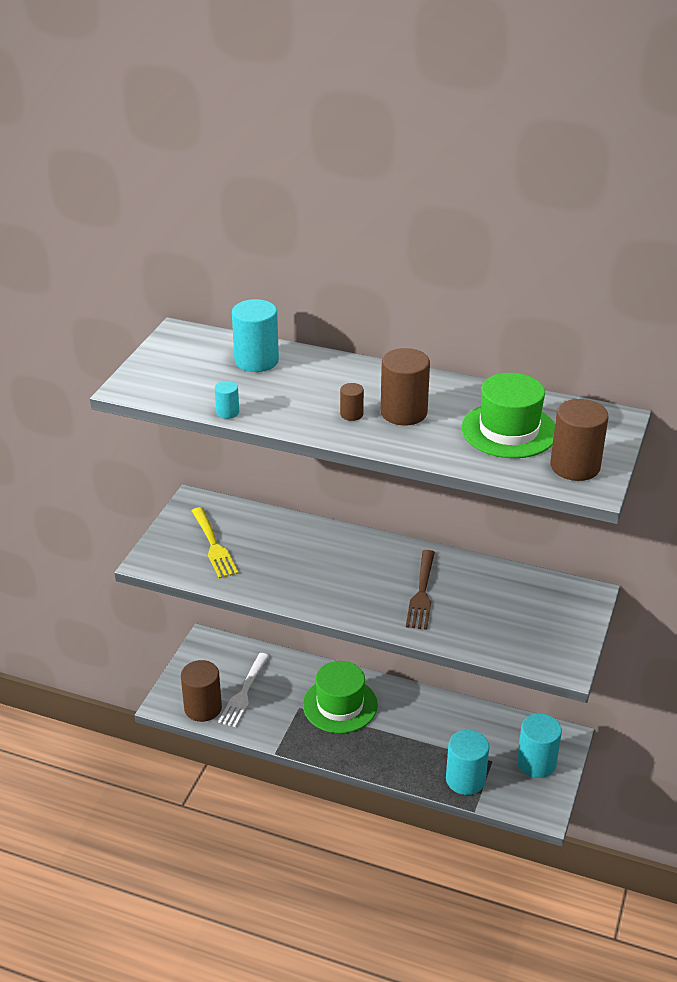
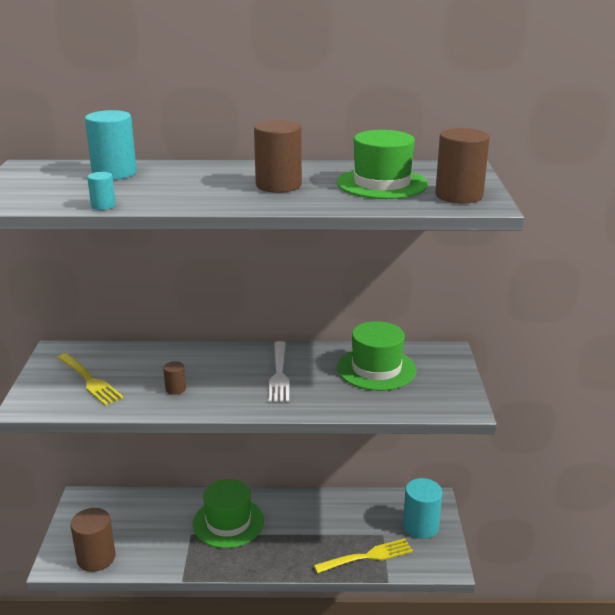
camera: 20 degrees left, 10 degrees down
white fork [218,653,269,727] -> white fork moved to [269,341,289,402]
brown cylinder [340,383,364,421] -> brown cylinder moved to [163,361,186,395]
brown fork [406,550,435,630] -> none
turquoise cylinder [446,730,489,795] -> yellow fork [314,538,413,573]
none -> green hat [337,321,417,391]

